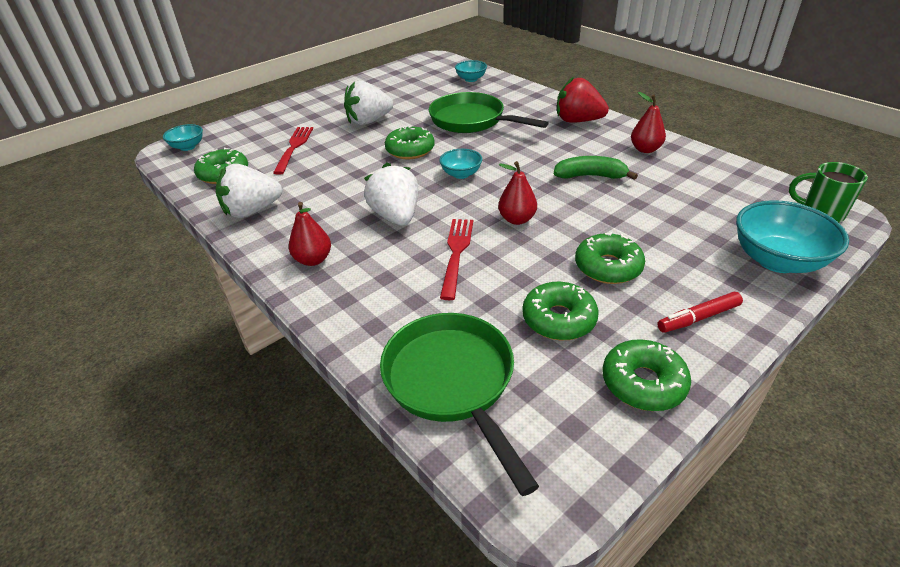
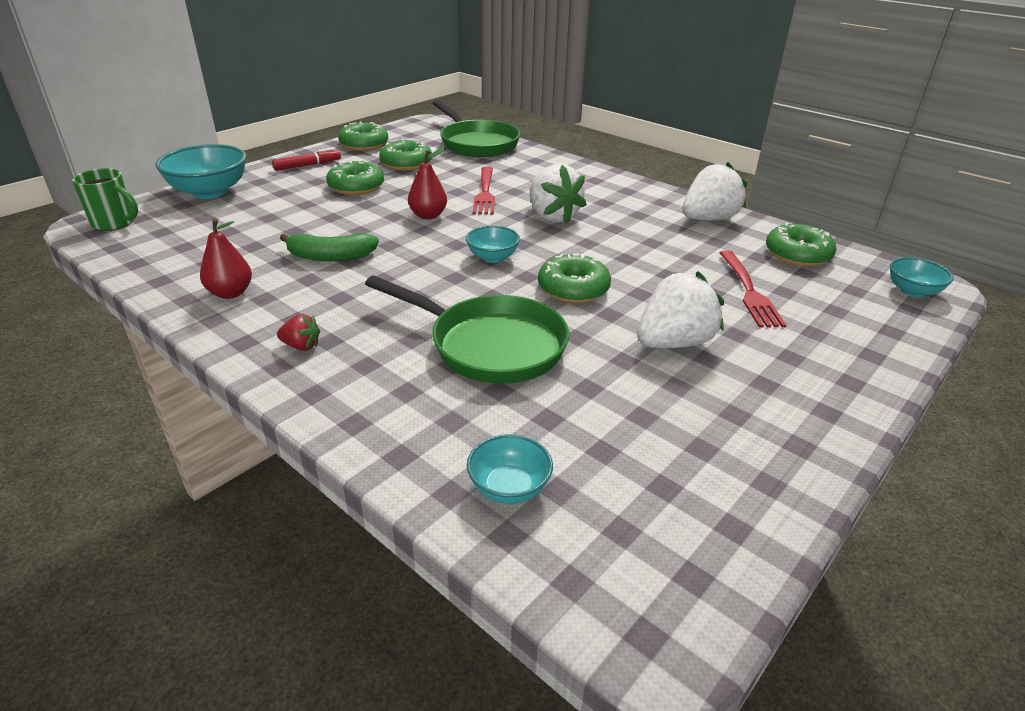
camera: 170 degrees right, 5 degrees down
red pear [289,202,331,266] -> none
red strawberry [557,77,609,123] -> red strawberry [277,314,320,351], size x0.47

